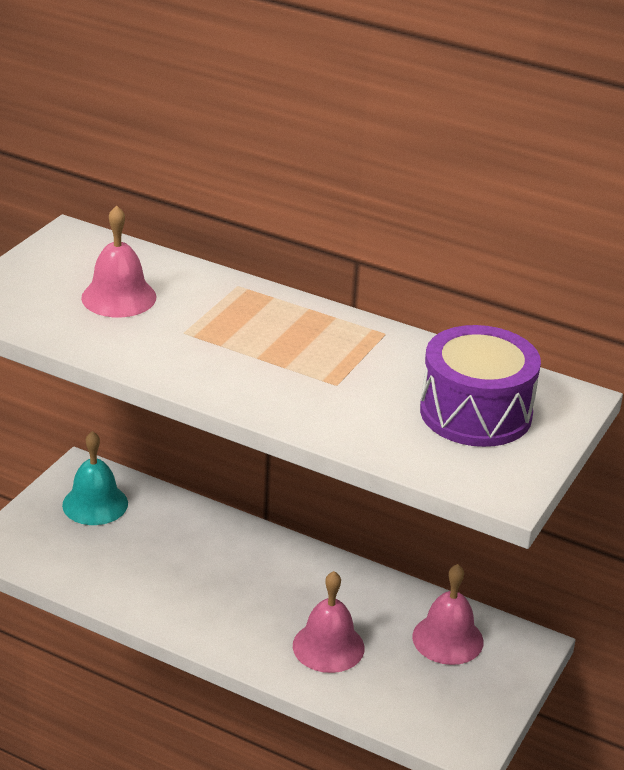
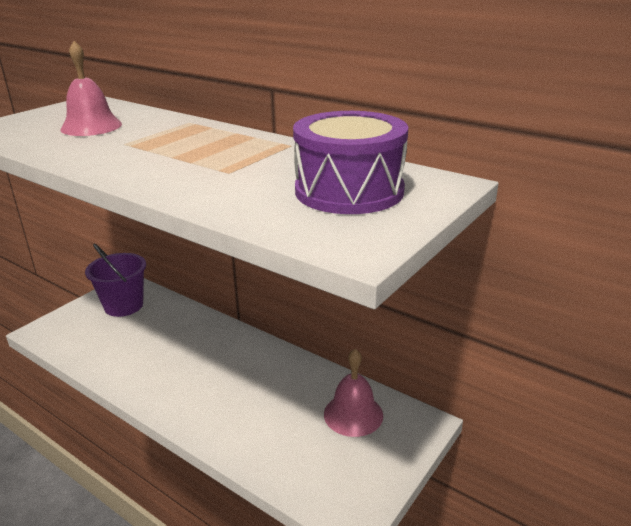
camera: 10 degrees right, 5 degrees down
turquoise bell [62,431,128,525] -> purple bucket [85,244,146,317]
pink bell [293,571,364,673] -> none

